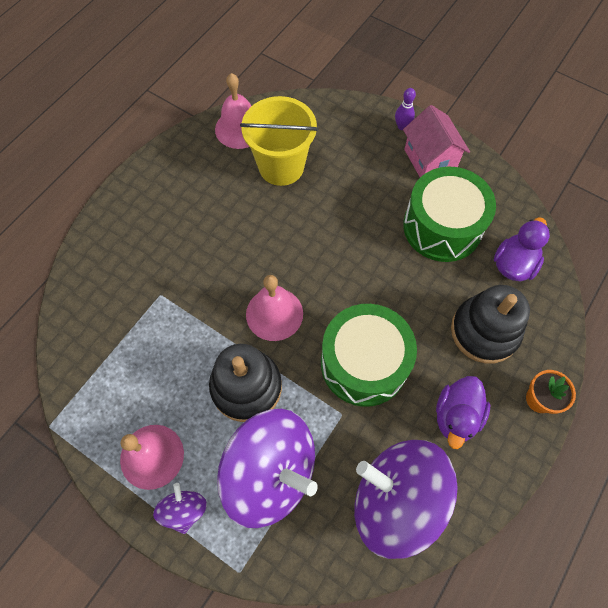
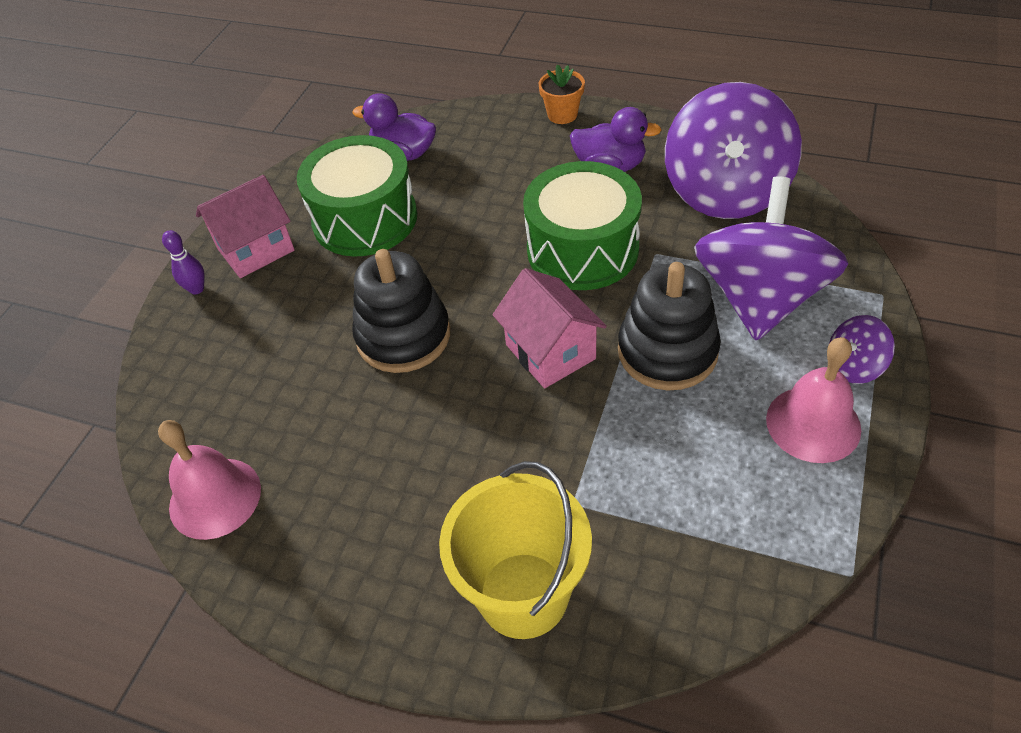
camera: 100 degrees left, 15 degrees down
yellow bucket [240,96,318,186] -> yellow bucket moved to [439,461,592,639]
pink bell [246,275,303,341] -> pink house [492,268,607,388]
black stacking toy [451,285,530,364] -> black stacking toy moved to [352,249,450,373]

